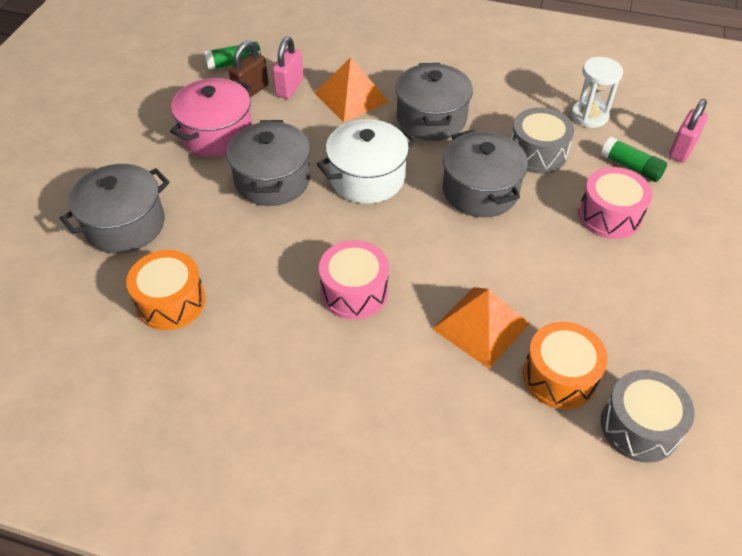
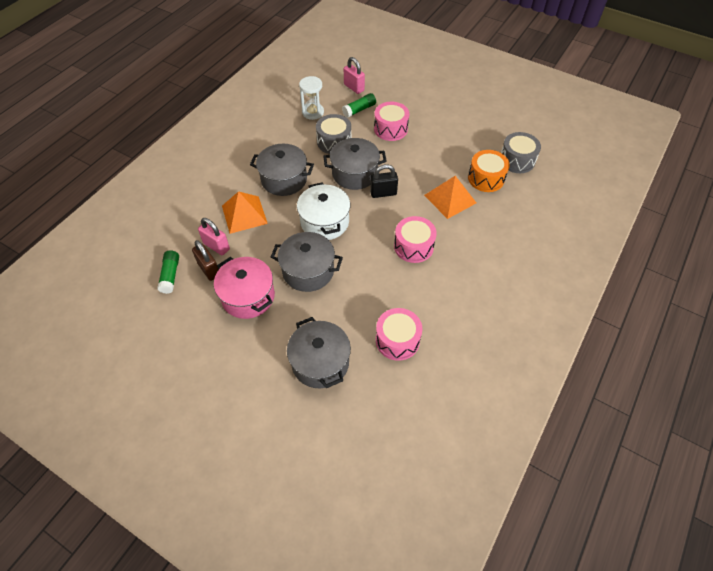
camera: 75 degrees left, 5 degrees up
orange drum [126,250,206,330] -> pink drum [376,308,423,361]
none -> black padlock [370,164,398,198]

